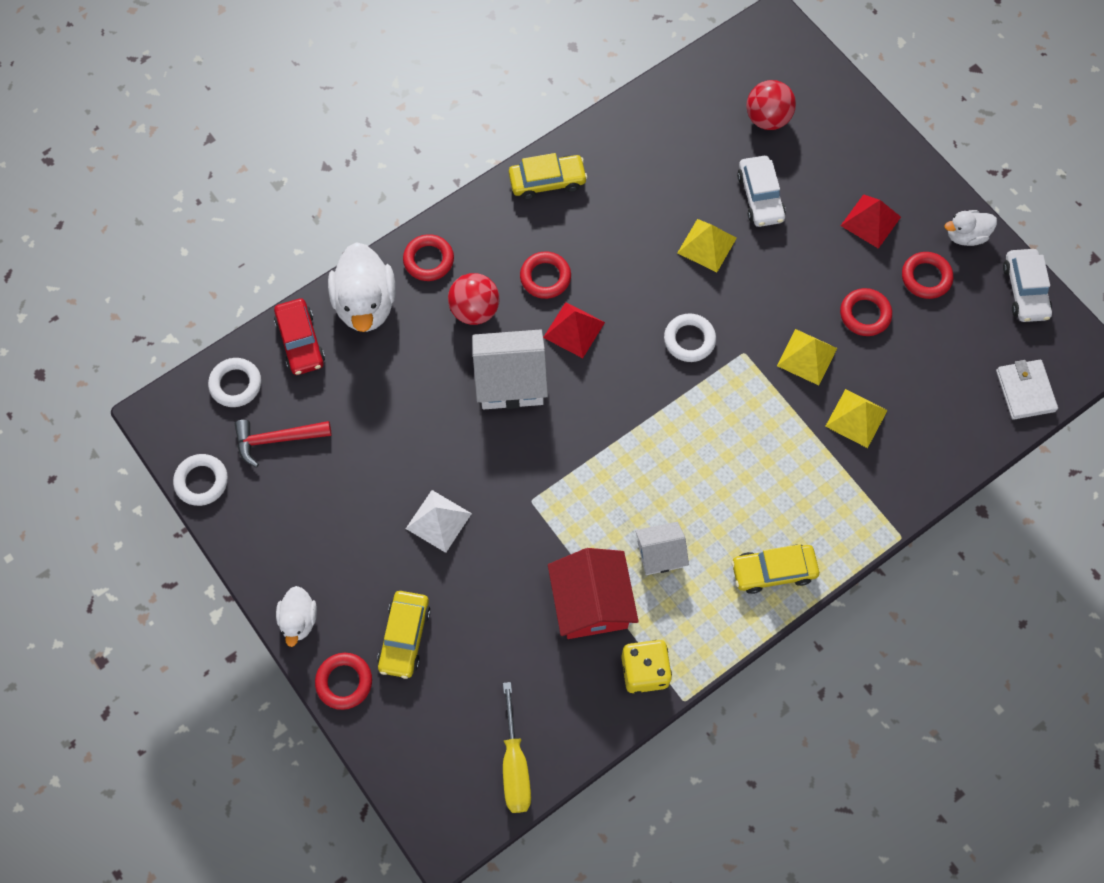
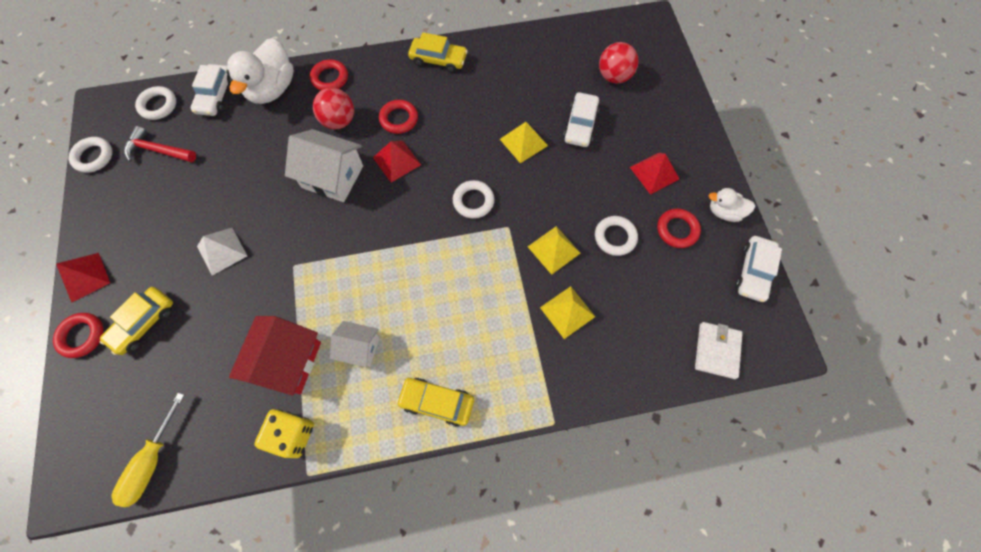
camera: 25 degrees right, 0 degrees up
red car [274,298,325,375] -> white car [191,64,233,116]
white duck [276,586,317,647] -> red pyramid [56,253,110,303]
red ring [840,288,892,336] -> white ring [595,216,638,256]

